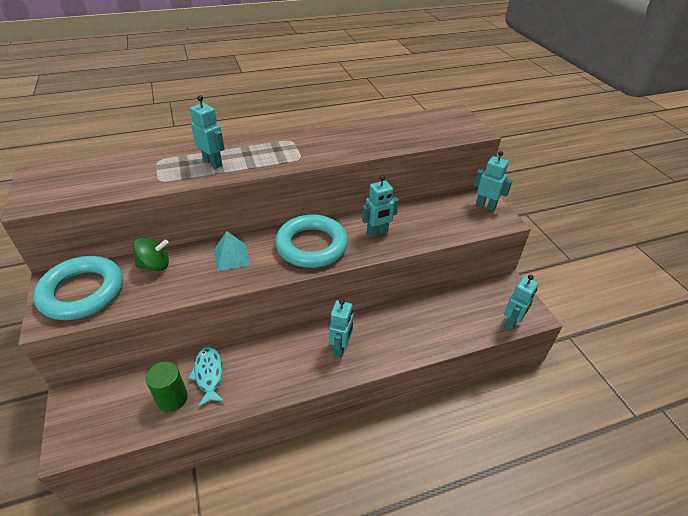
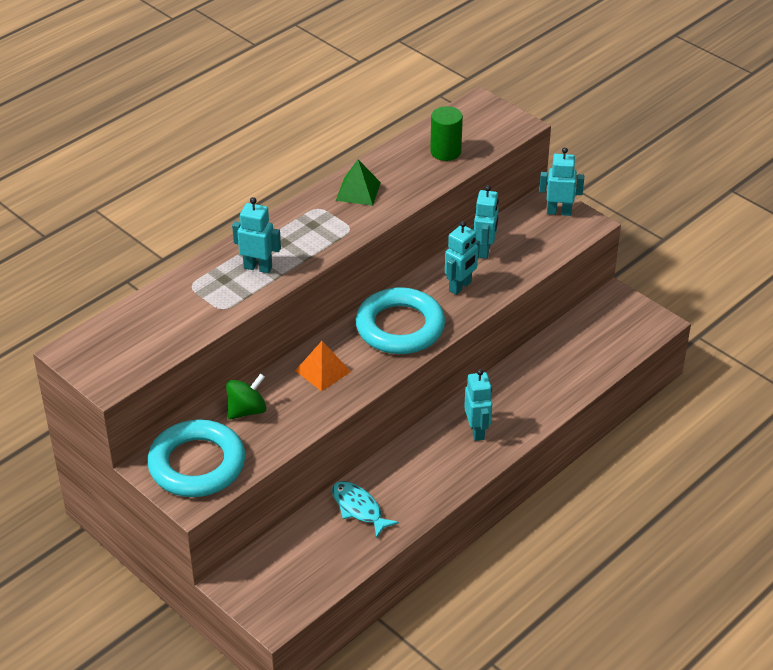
camera: 25 degrees left, 0 degrees up
green cylinder [146,361,188,412] -> green cylinder moved to [430,106,463,161]
turquoise pyramid [214,231,250,271] -> orange pyramid [295,341,351,391]
turquoise robot [504,275,538,331] -> turquoise robot moved to [474,185,499,259]
none -> green pyramid [336,160,381,206]

